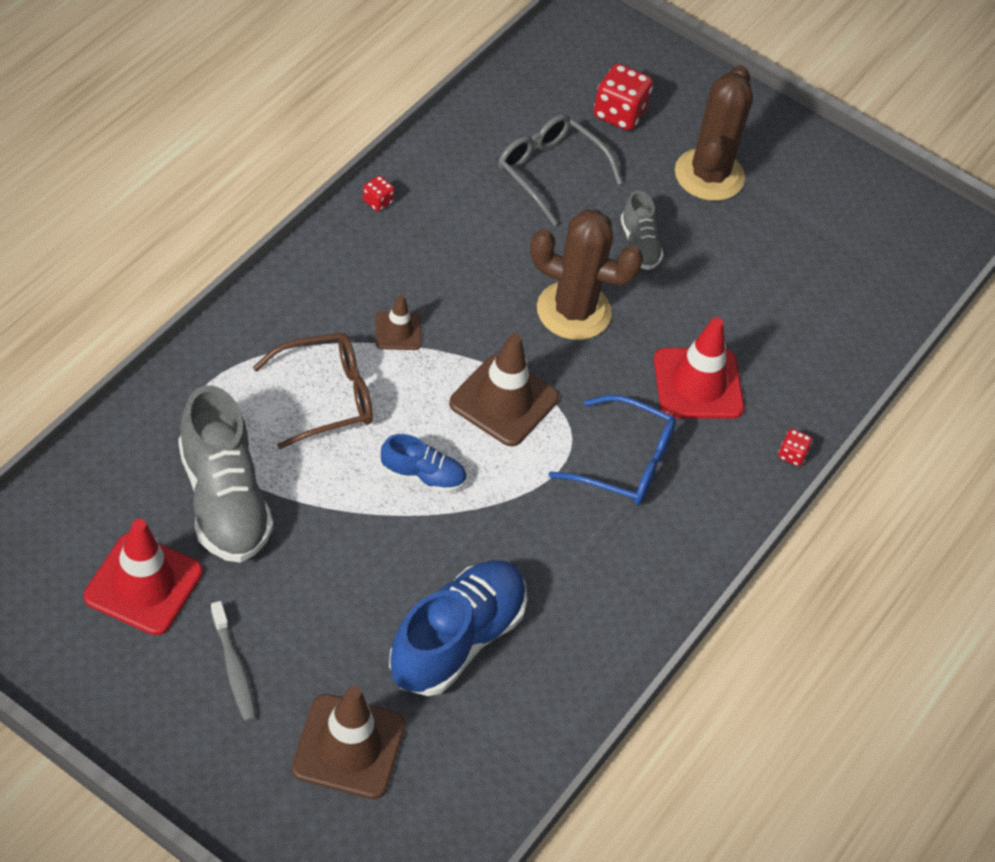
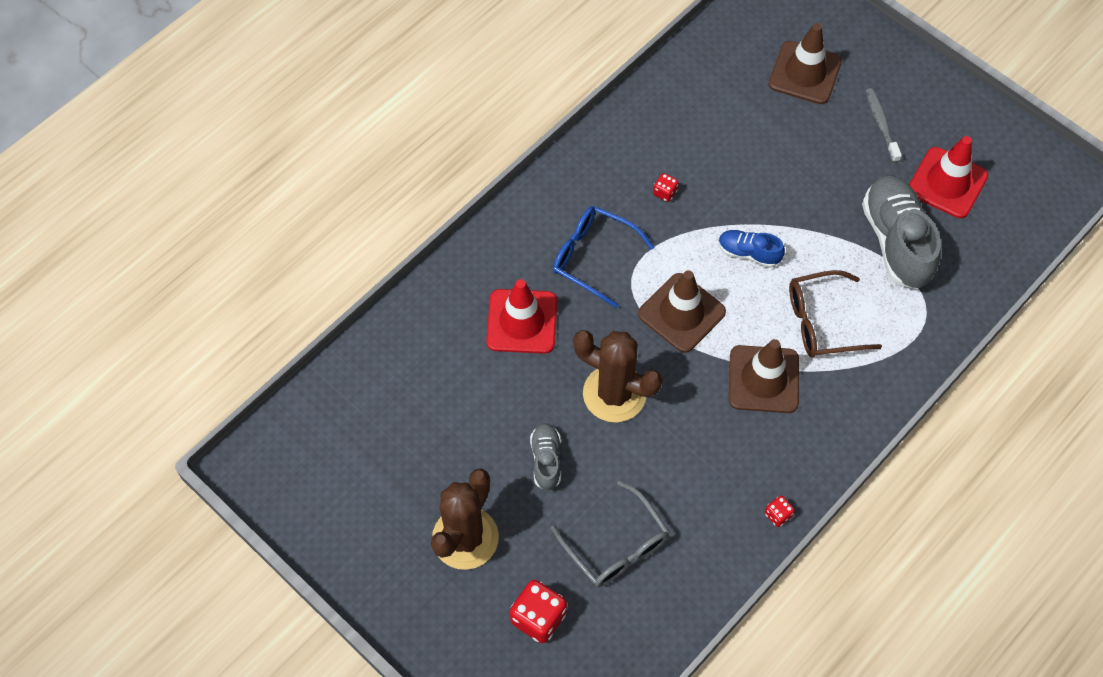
camera: 165 degrees left, 10 degrees up
brown traffic cone [375,295,421,350] -> brown traffic cone [729,339,799,413], size x1.84
blue shoe [389,560,527,696] -> none
red dice [778,429,812,466] -> red dice moved to [653,173,679,202]

